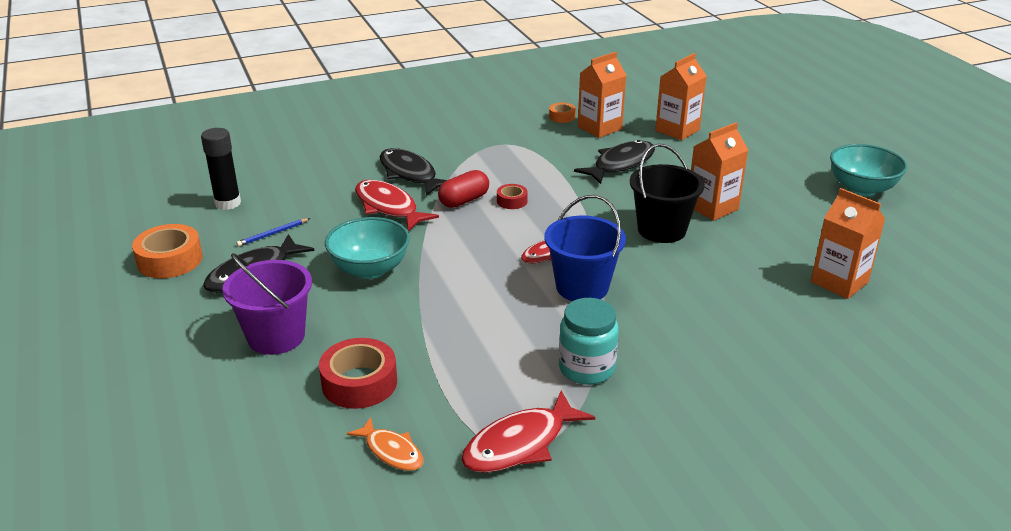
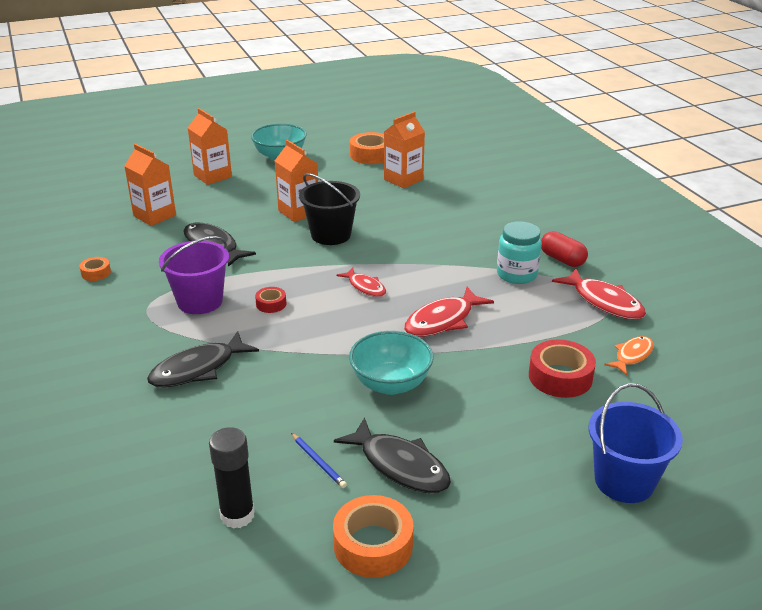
camera: 90 degrees left, 0 degrees up
purple bucket [222,253,312,355] -> purple bucket moved to [159,236,229,314]
red fish [355,180,439,231] -> red fish moved to [404,287,494,337]
red capsule [438,170,489,208] -> red capsule moved to [541,231,588,267]
blue bucket [545,195,626,301] -> blue bucket moved to [588,383,683,503]
orange carton [578,52,626,138] -> orange carton moved to [188,108,232,185]
none -> orange tape [350,132,384,164]

